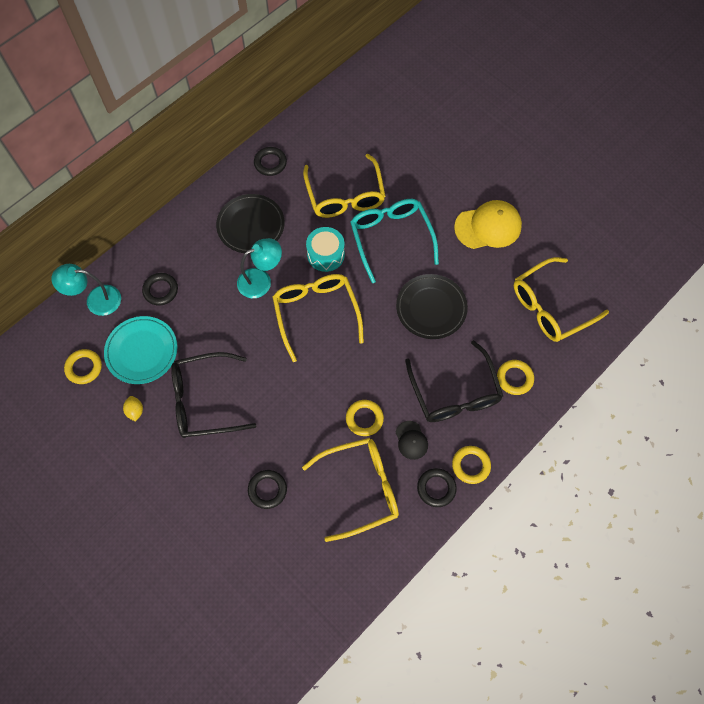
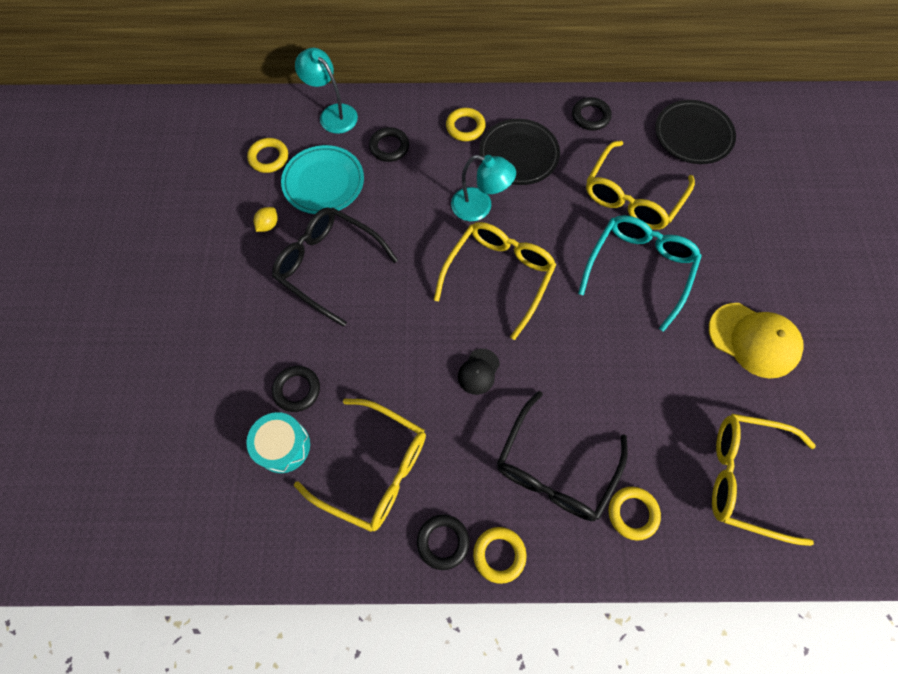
camera: 45 degrees right, 0 degrees up
turquoise drum [306,227,345,272] -> turquoise drum moved to [246,412,310,473]
yellow ring [346,400,384,436] -> yellow ring moved to [446,108,486,141]
black plate [396,274,468,339] -> black plate moved to [655,100,736,164]
black cap [396,421,428,460] -> black cap moved to [458,349,500,395]

